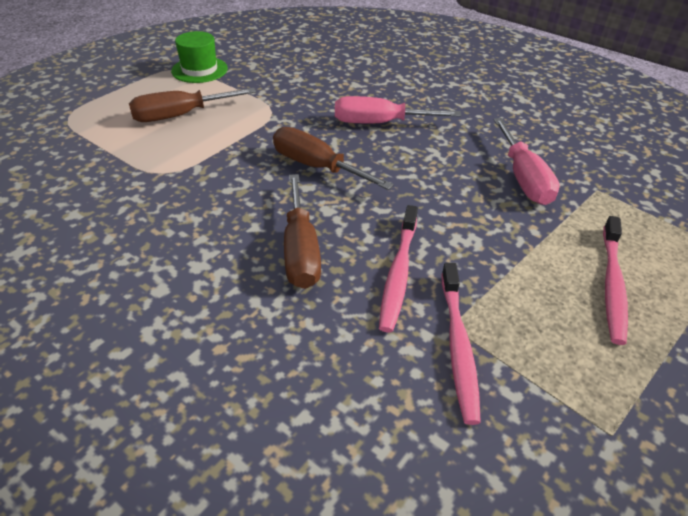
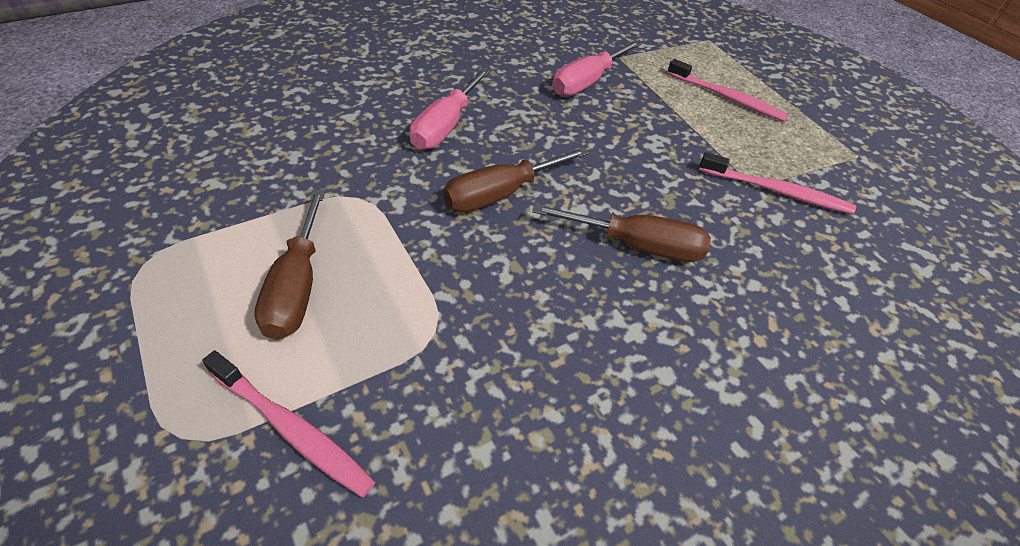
camera: 70 degrees left, 5 degrees up
green hat [171,31,228,83] -> none
pink toothbrush [379,205,418,333] -> pink toothbrush moved to [202,351,375,497]
pink screwdriver [493,118,560,205] -> pink screwdriver turned 120 degrees clockwise [552,40,642,96]

